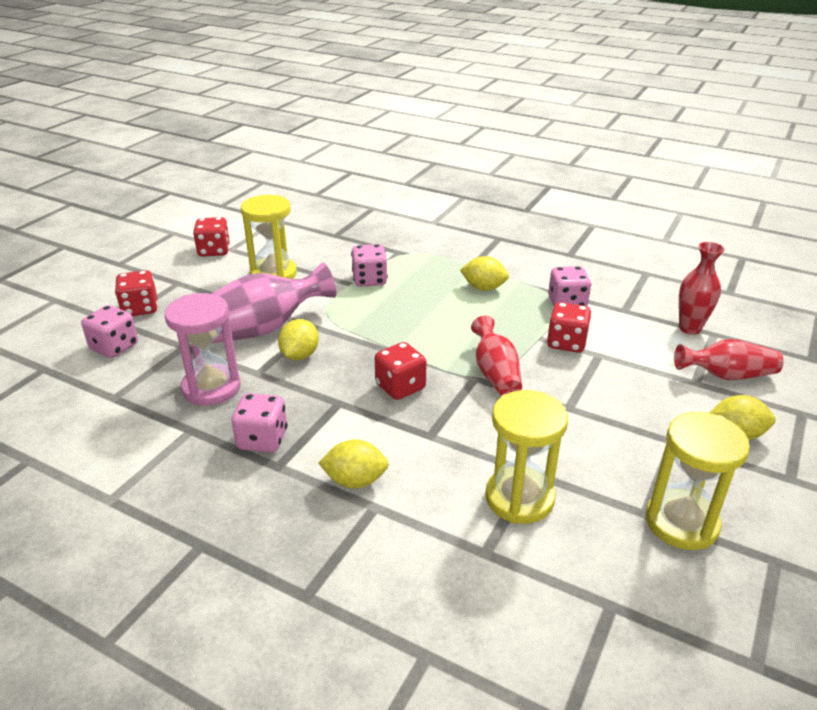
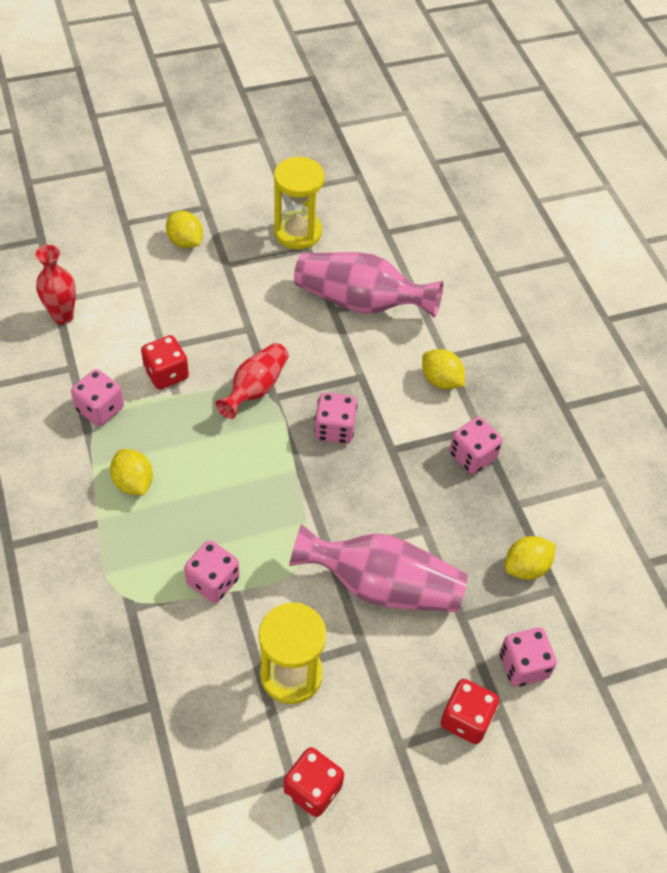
camera: 140 degrees left, 20 degrees up
pink hourglass [164,293,241,406] -> none
yellow lemon [278,319,319,360] -> yellow lemon moved to [505,536,556,580]
red dice [375,342,426,400] -> pink dice [314,392,357,444]
yellow hourglass [485,390,568,524] -> pink vase [294,252,443,318]
red vase [674,339,784,380] -> none

